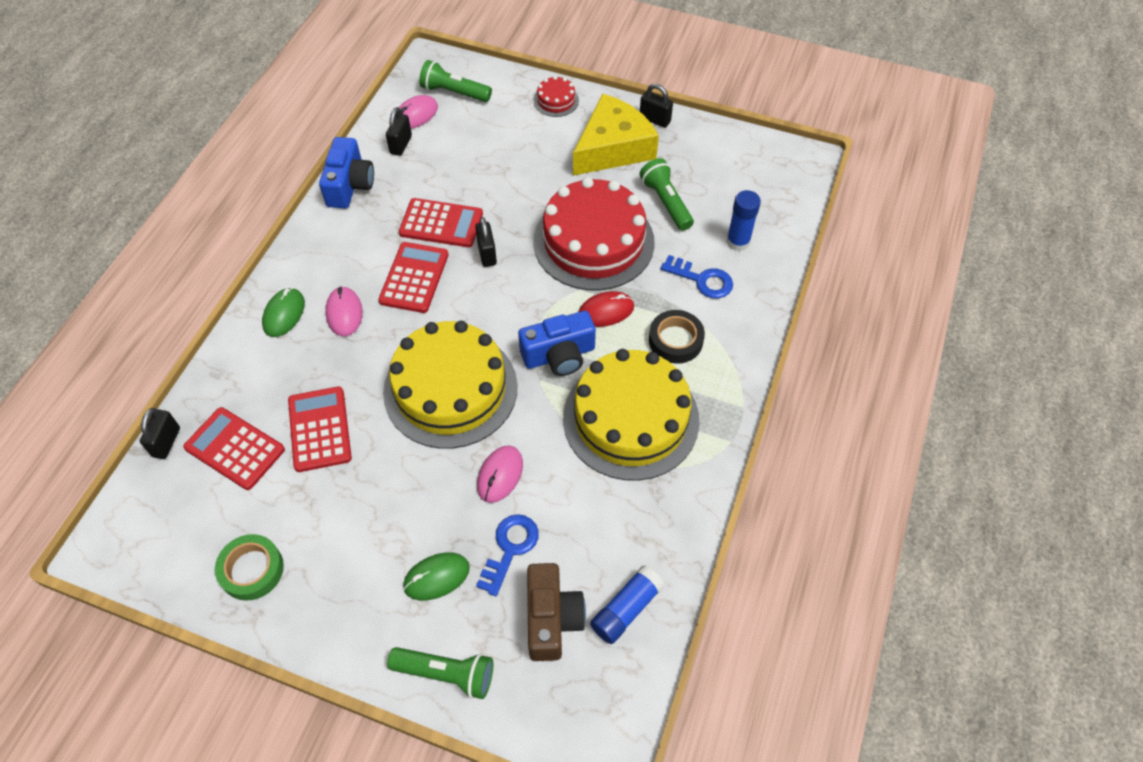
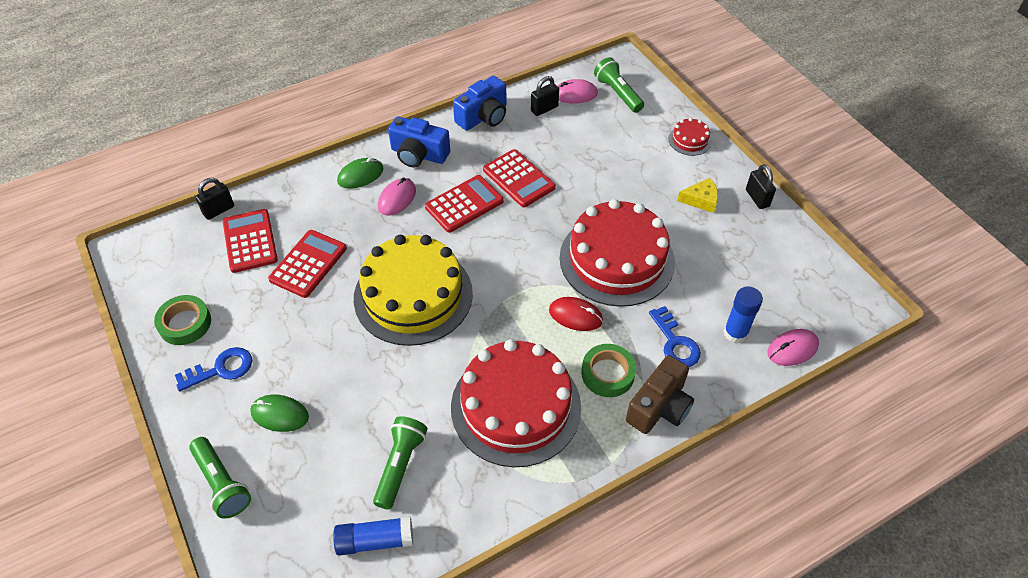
camera: 40 degrees right, 5 degrees down
black padlock [475,217,497,267] -> none
blue key [476,514,539,596] -> blue key moved to [175,347,252,391]
pink mouse [477,445,523,503] -> pink mouse moved to [767,329,819,366]
blue camera [518,311,596,376] -> blue camera moved to [388,116,450,167]
brown camera [527,563,586,661] -> brown camera moved to [626,355,694,434]
yellow cake [563,349,699,481] -> red cake [451,339,581,467]
yellow cheese [573,94,659,176] -> yellow cheese [677,178,718,213], size x0.46
green flashlight [640,158,694,231] -> green flashlight moved to [373,416,428,510]
black tape [649,310,705,364] -> green tape [582,344,636,397]

